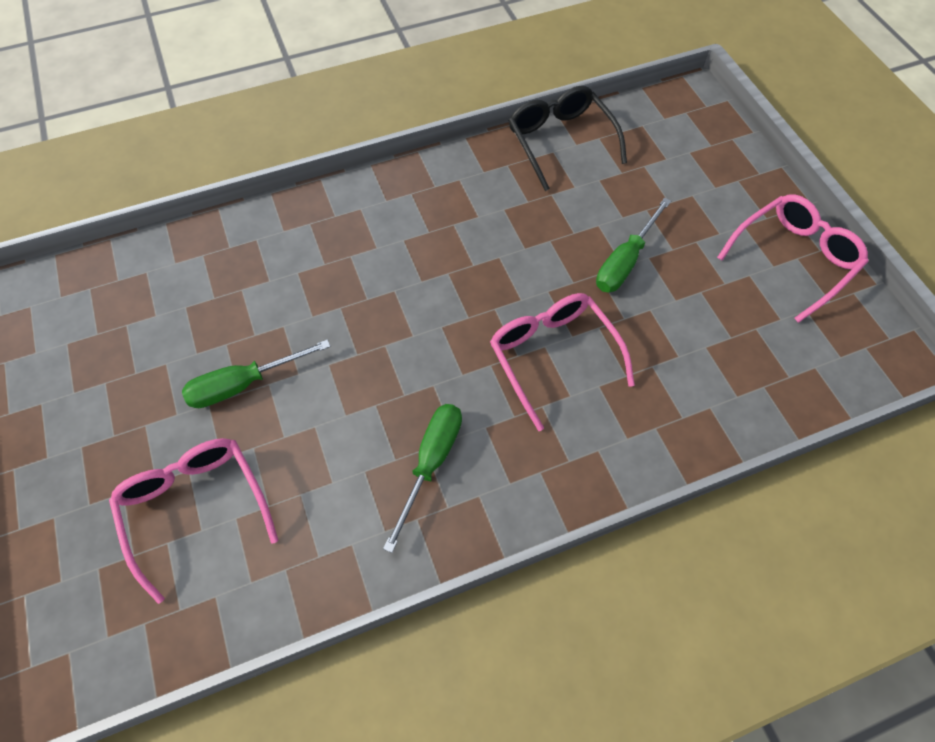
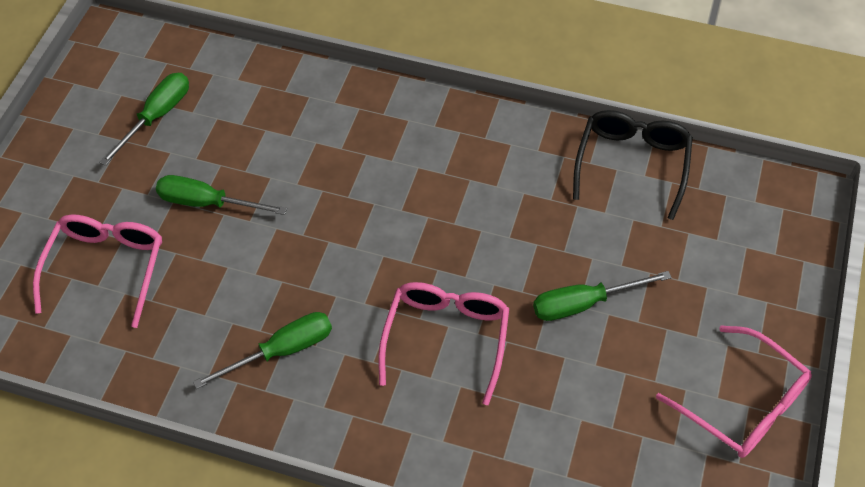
camera: 40 degrees right, 5 degrees down
pink glasses [717,194,868,323] -> pink glasses turned 45 degrees clockwise [656,325,812,458]
none -> green screwdriver [99,73,189,166]

